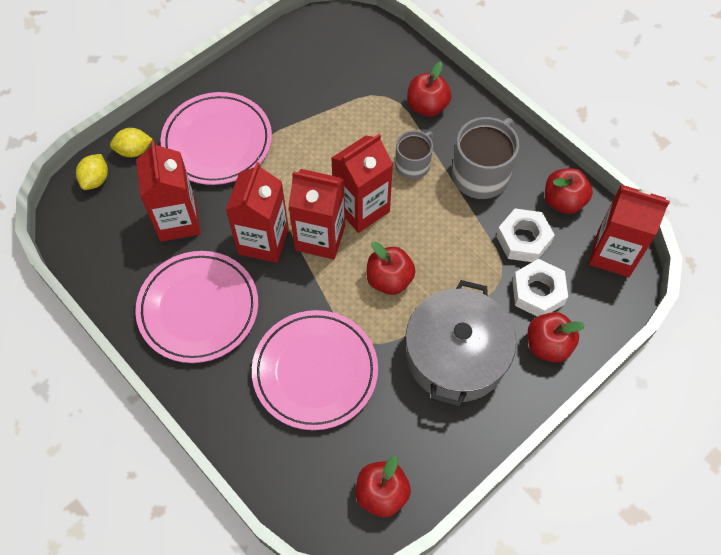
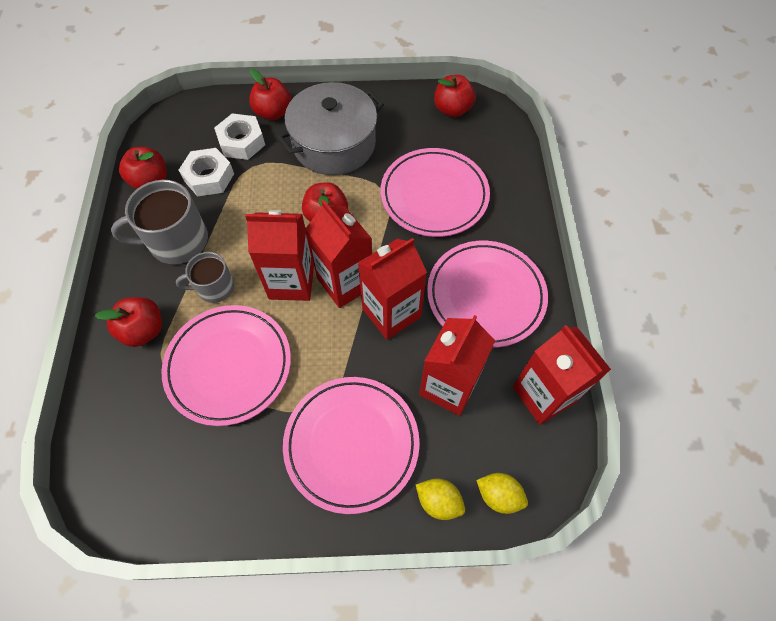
camera: 140 degrees left, 0 degrees up
yellow lemon [76,154,108,190] -> yellow lemon turned 60 degrees clockwise [476,473,528,514]
red carton [589,185,670,277] -> red carton moved to [513,325,611,425]
none -> pink plate [161,305,291,426]

